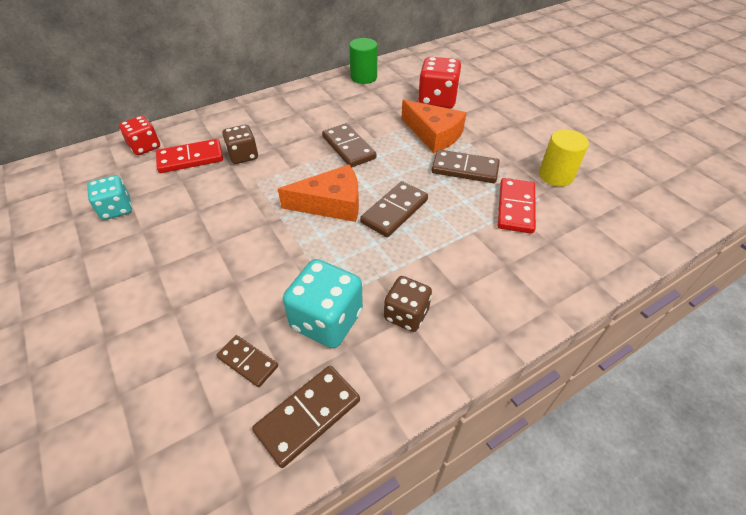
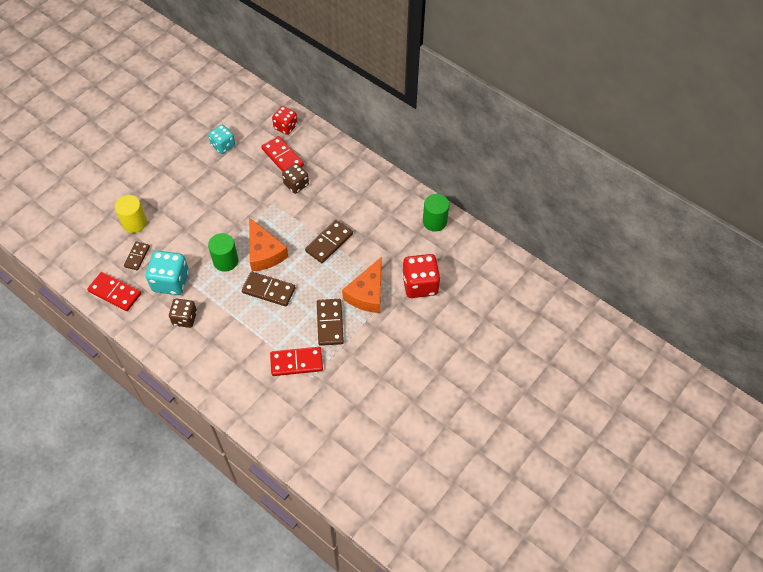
camera: 70 degrees right, 10 degrees up
brown domino [252,365,360,468] -> red domino [87,272,141,311]
yellow cylinder [539,129,589,187] -> yellow cylinder moved to [115,195,147,233]
none -> green cylinder [208,233,238,272]

